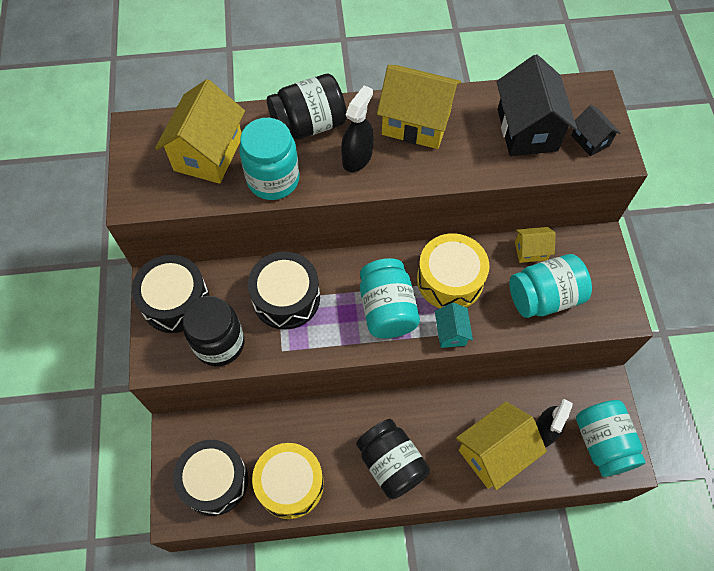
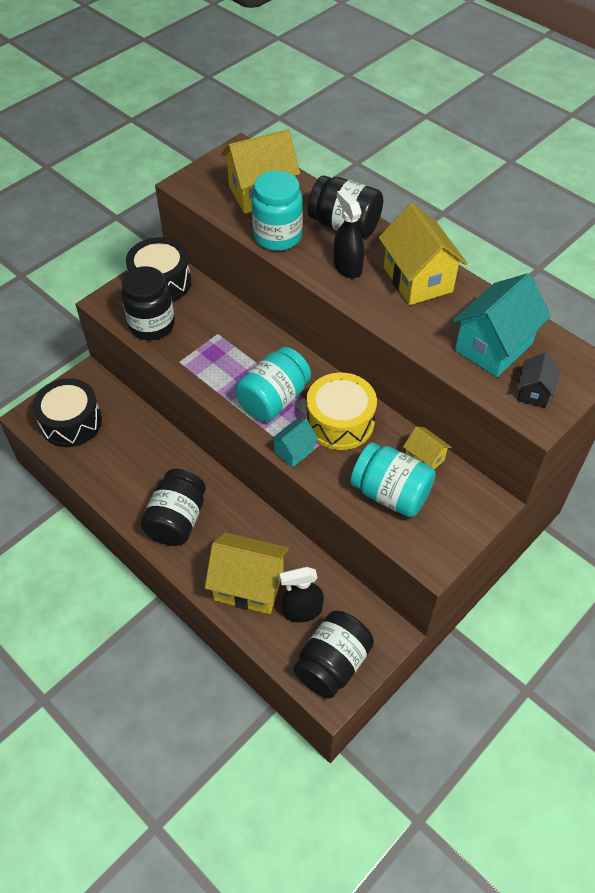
camera: 50 degrees right, 10 degrees down
black drum [248,251,320,330] -> none
yellow drum [252,443,324,519] -> none
black spray bottle [341,85,374,172] -> black spray bottle turned 105 degrees counterclockwise [334,189,364,278]
black house [496,54,577,156] -> turquoise house [452,273,551,377]
turquoise jar [576,400,646,477] -> black jar [293,611,374,698]

